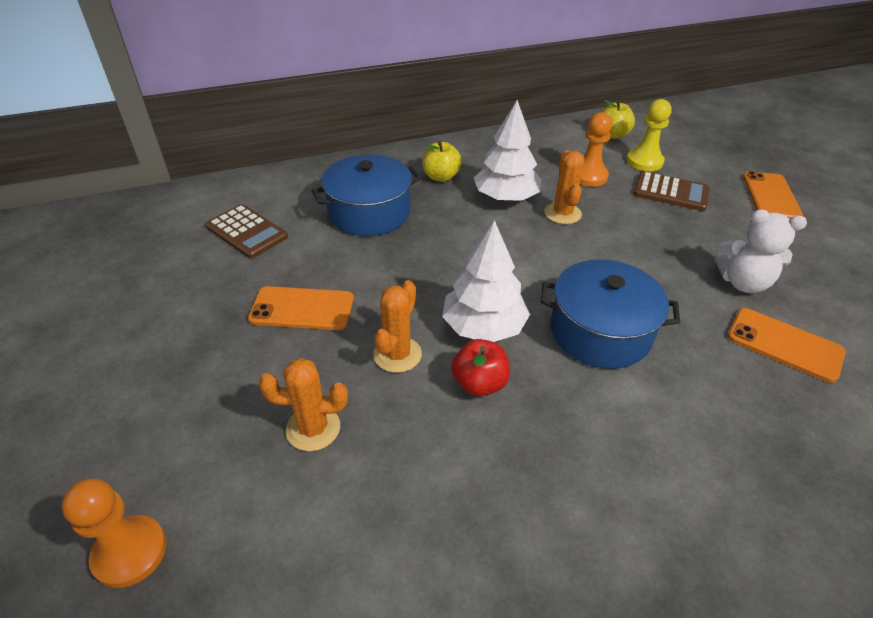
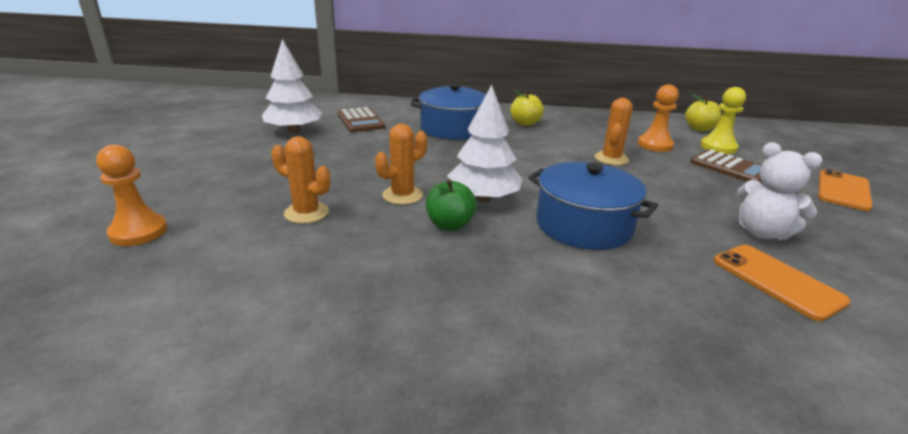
camera: 25 degrees right, 15 degrees down
orange phone [248,286,354,330] -> none
red apple [451,339,510,396] -> green apple [426,179,477,231]
white tree [474,100,541,202] -> white tree moved to [262,39,322,134]

